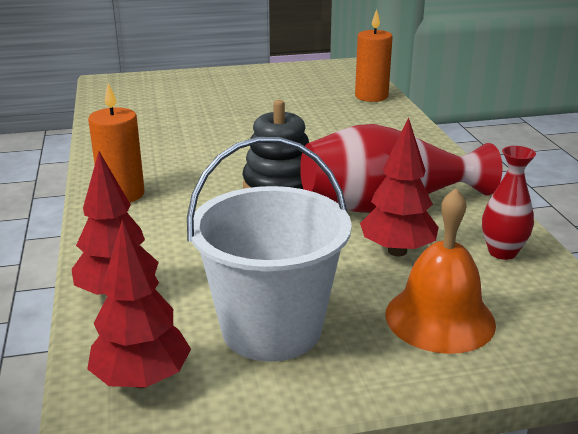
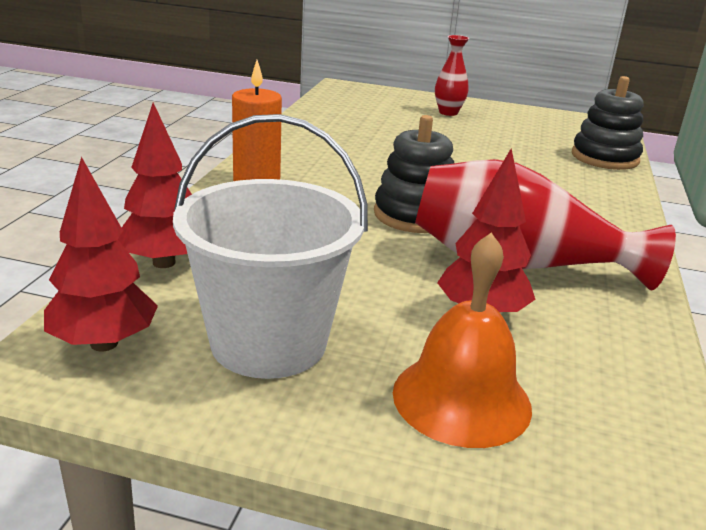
camera: 25 degrees right, 0 degrees up
orange candle [355,9,393,102] -> black stacking toy [572,76,644,170]
red vase [482,146,536,260] -> red vase moved to [435,35,469,116]

